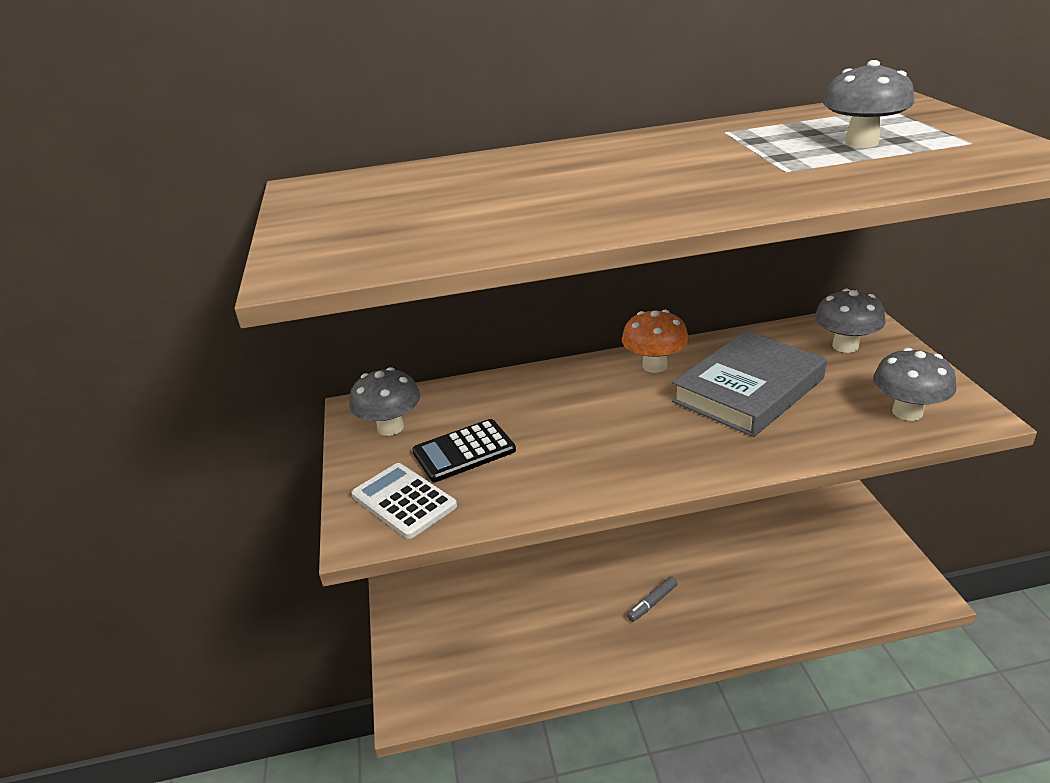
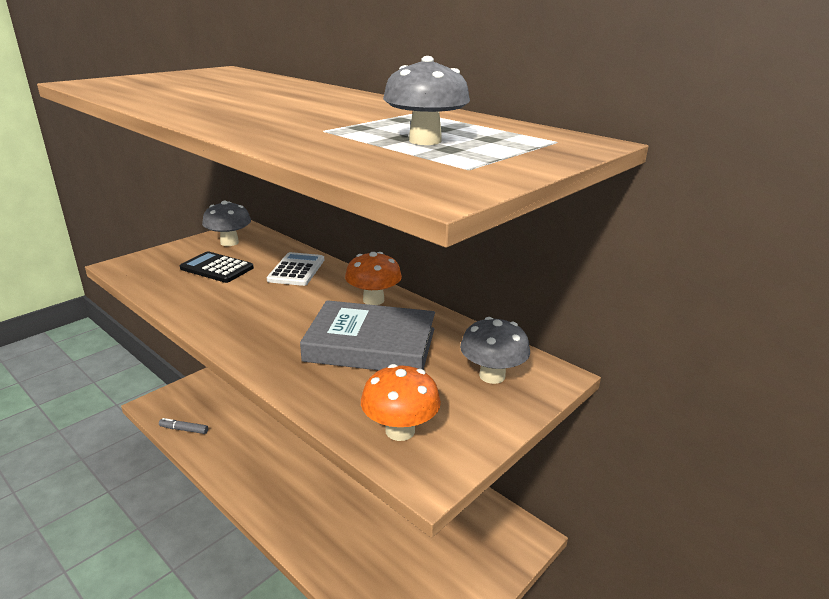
camera: 50 degrees right, 5 degrees down
white calculator [352,463,457,539] -> white calculator moved to [267,252,324,286]
grey marker [627,576,678,622] -> grey marker moved to [159,418,208,434]
grey mushroom [873,348,957,421] -> orange mushroom [361,364,441,441]

